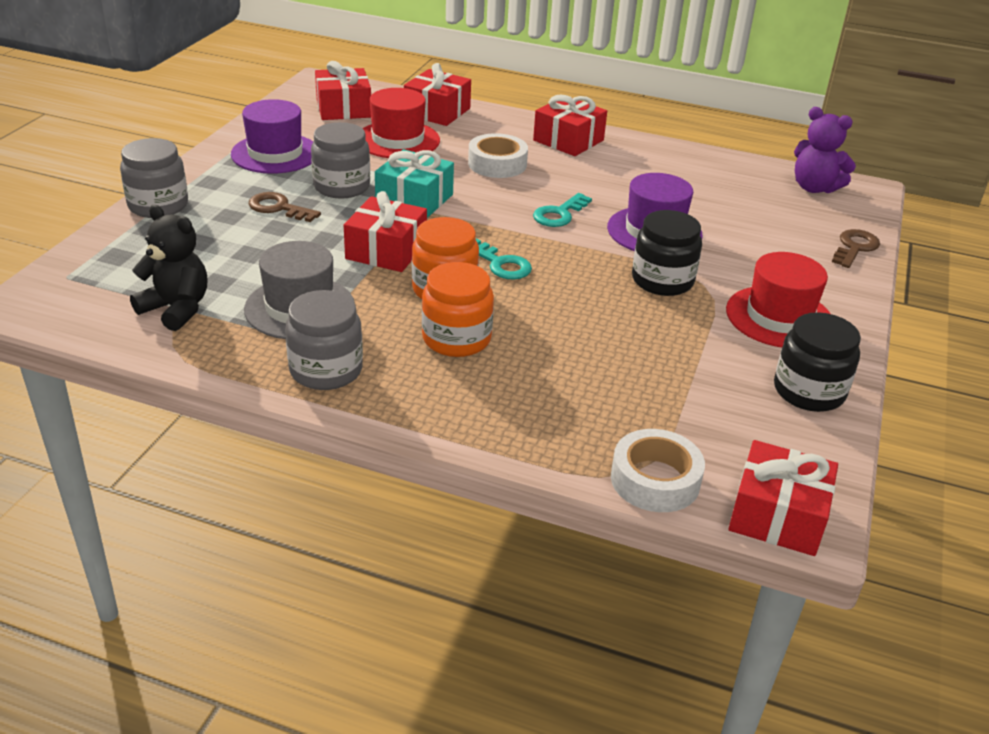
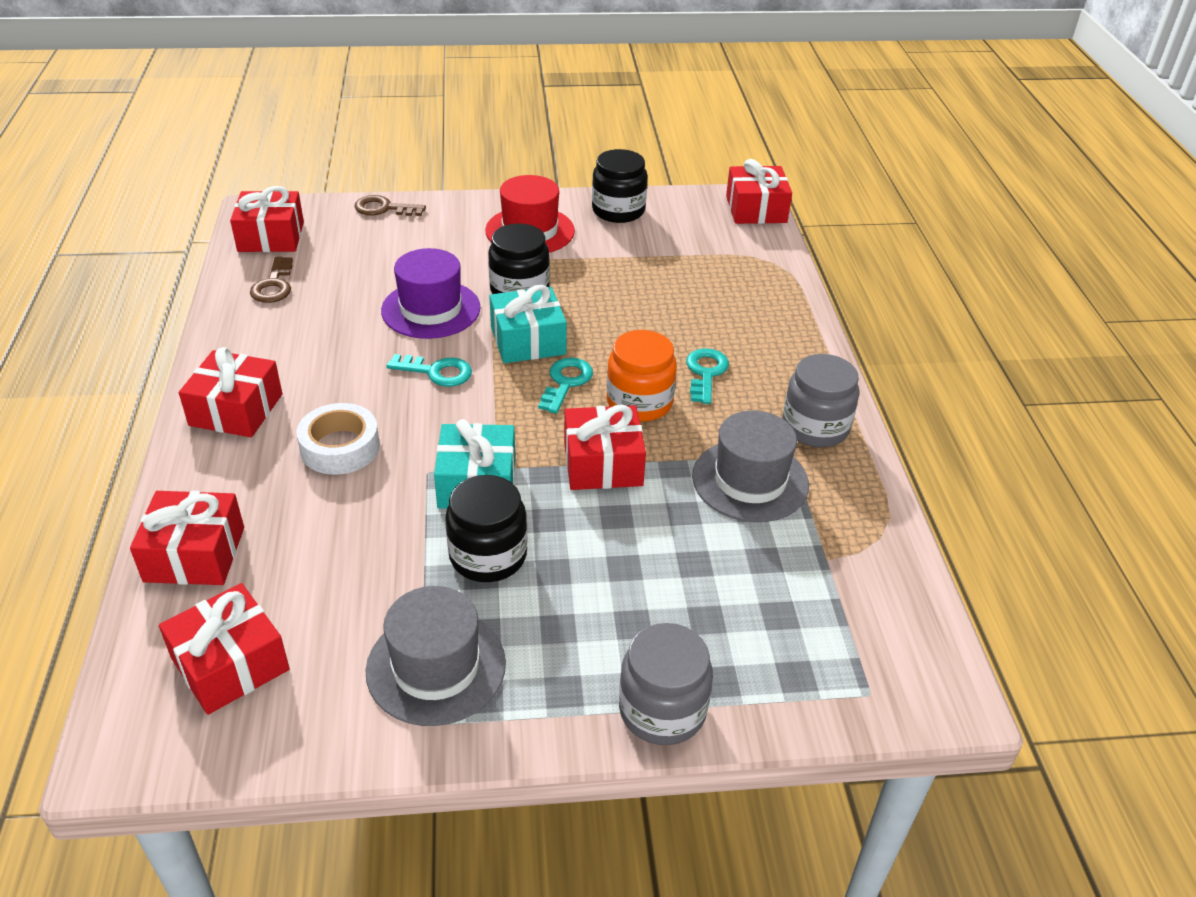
camera: 115 degrees left, 5 degrees up
black teddy bear [130,205,207,331] -> none
purple hat [231,99,313,174] -> grey hat [366,586,506,726]
brown key [248,192,321,222] -> brown key moved to [250,257,293,303]
grey jar [311,122,370,199] -> black jar [445,475,527,582]
red hat [362,88,440,158] -> none
orange jar [422,262,494,357] -> turquoise key [686,348,729,404]
white tape [611,429,705,512] -> none
purple teddy bear [794,107,856,193] -> red gift [230,186,304,252]
none -> turquoise gift [489,285,567,363]

